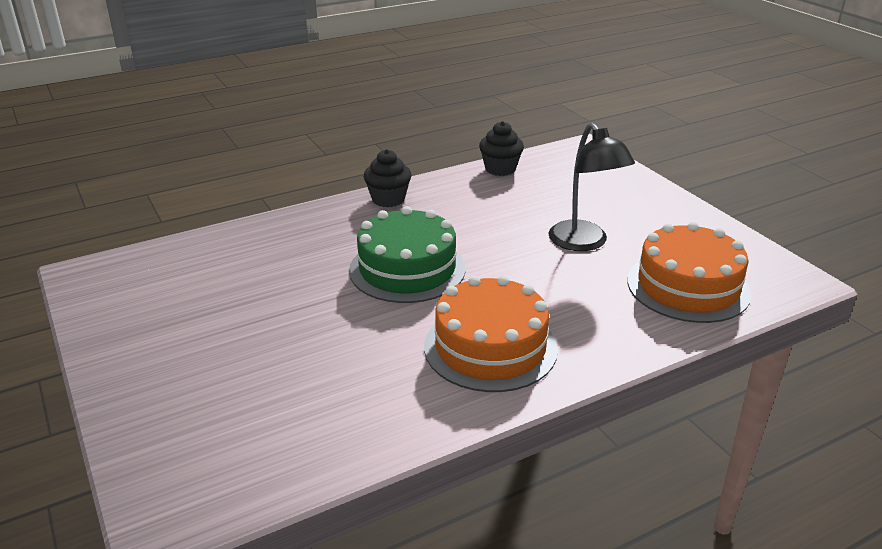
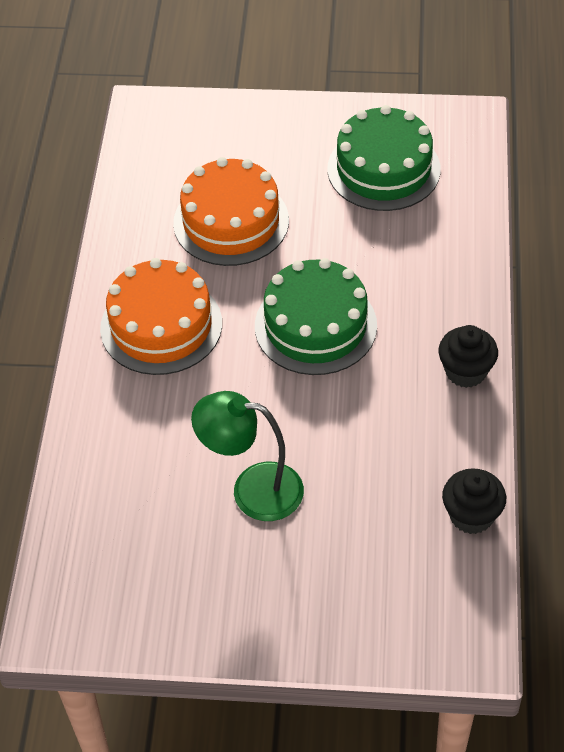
camera: 125 degrees right, 20 degrees up
black lamp [548,123,635,251] -> green lamp [191,391,304,521]
orange cake [627,222,752,323] -> orange cake moved to [173,157,289,266]
none -> green cake [327,105,441,211]

